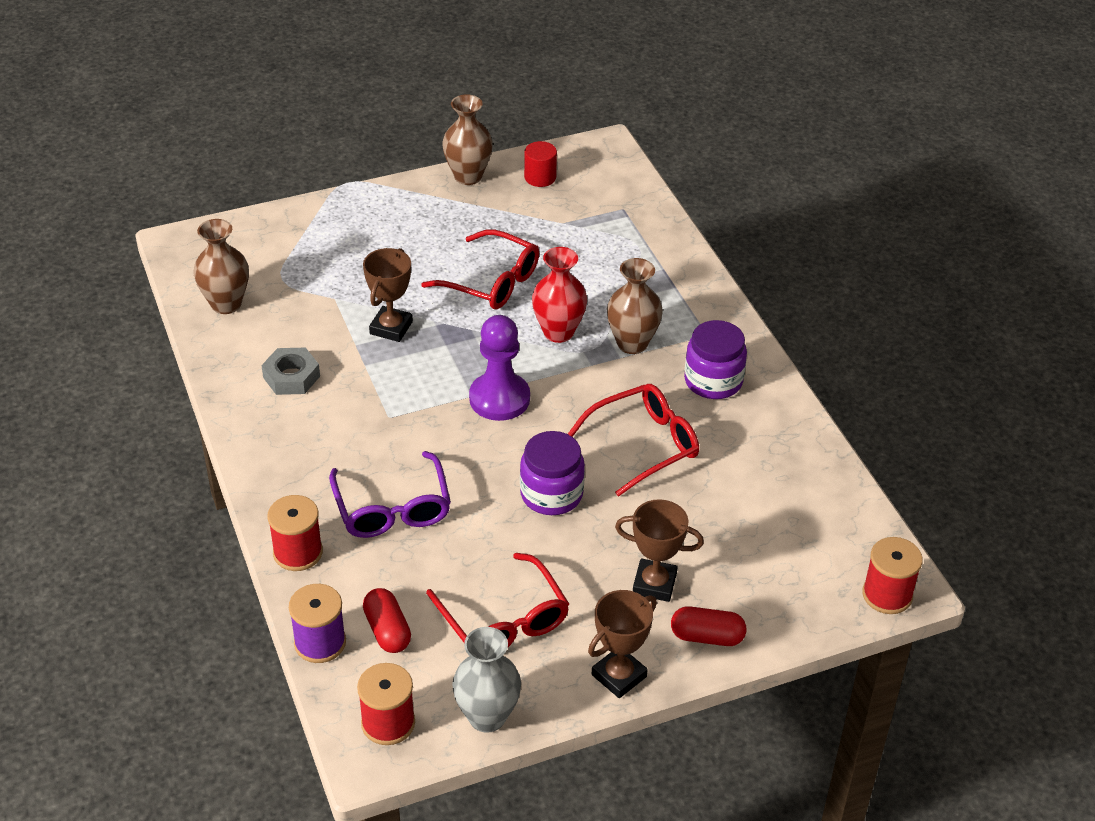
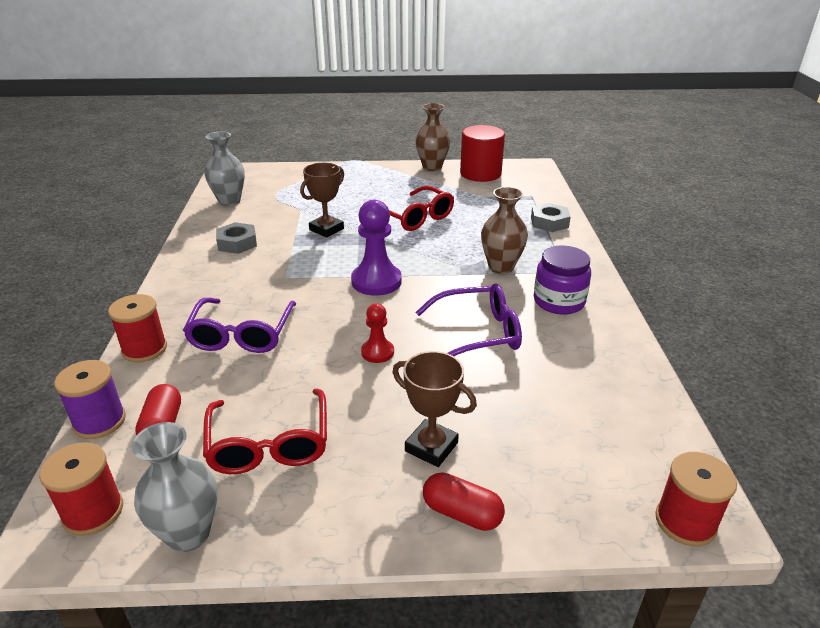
camera: 20 degrees right, 10 degrees down
brown vase [194,219,249,314] -> grey vase [204,131,245,206]
purple jar [520,431,585,515] -> red pawn [361,303,394,363]
red cylinder [524,141,557,187] -> red cylinder [460,125,505,182], size x1.83
red vase [532,247,587,343] -> none
red glasses [568,384,699,497] -> purple glasses [416,283,522,356]
brown trophy [588,590,657,698] -> none
none -> grey nut [531,203,571,232]

